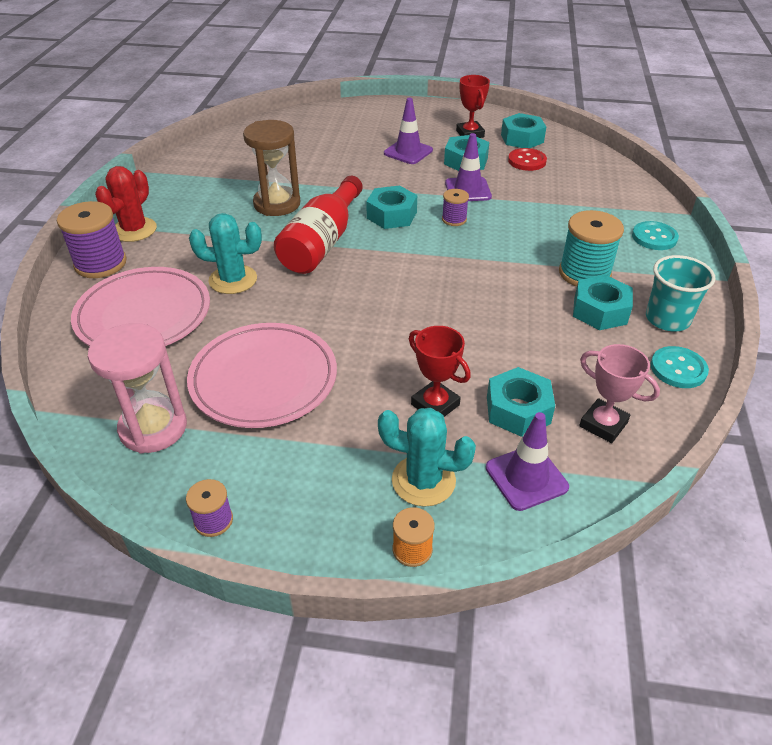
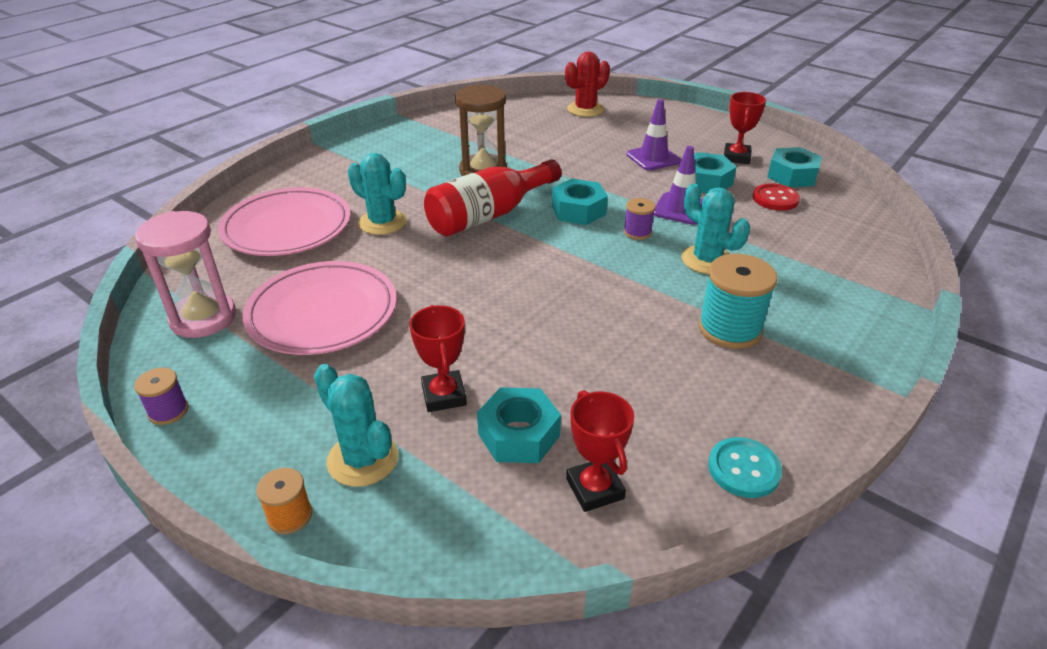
camera: 30 degrees right, 5 degrees down
purple spool [57,201,126,278] -> none
red cactus [95,166,157,242] -> red cactus moved to [565,51,610,117]
purple traffic cone [486,412,569,511] -> none
turquoise nut [573,275,633,330] -> none
pink trophy [579,344,660,443] -> red trophy [566,390,634,512]
turquoise button [632,221,679,250] -> none
turquoise cup [646,255,716,331] -> none
none -> turquoise cactus [681,184,750,274]

